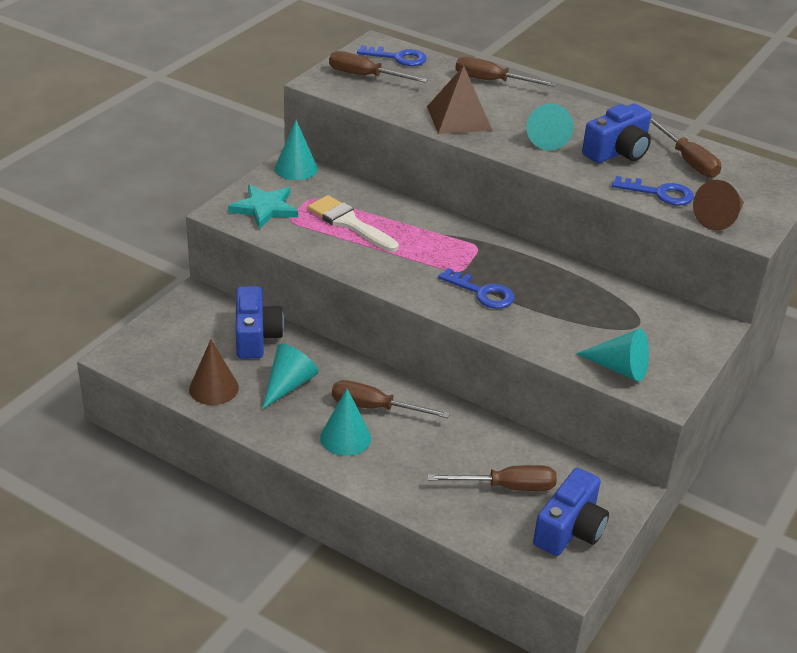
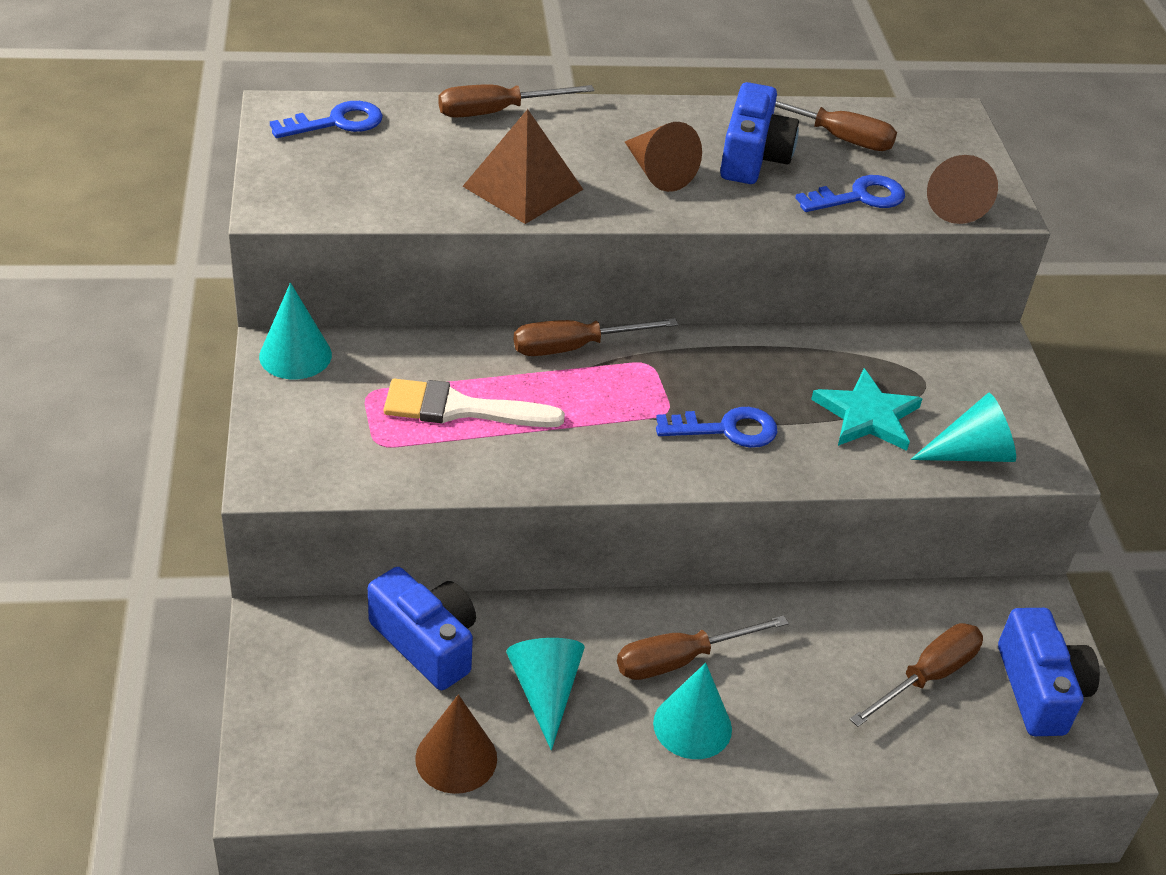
camera: 40 degrees left, 5 degrees up
turquoise star [228,184,298,229] -> turquoise star moved to [811,368,923,451]
brown screwdriver [329,51,428,83] -> brown screwdriver moved to [514,318,678,356]
turquoise cone [527,104,574,150] -> brown cone [625,122,702,192]

